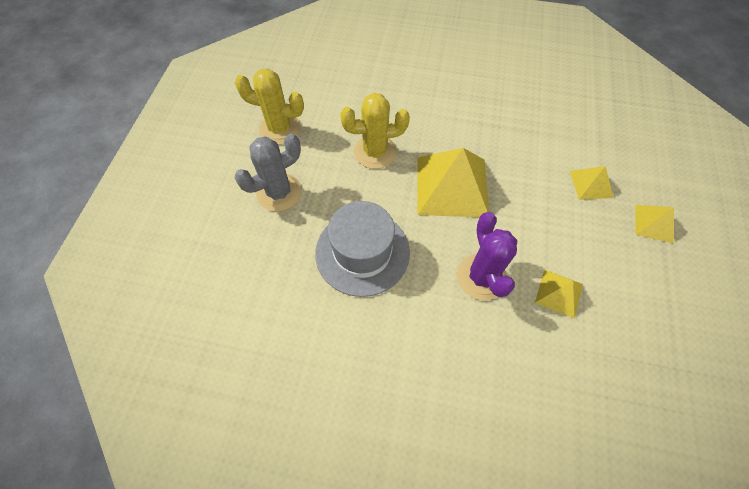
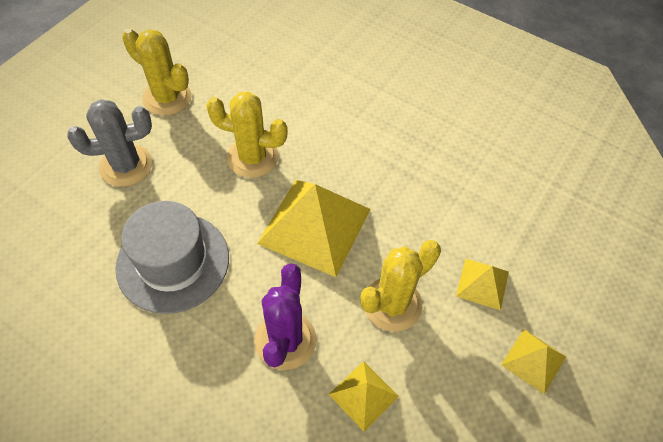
camera: 20 degrees right, 5 degrees down
none -> yellow cactus [360,240,441,332]

